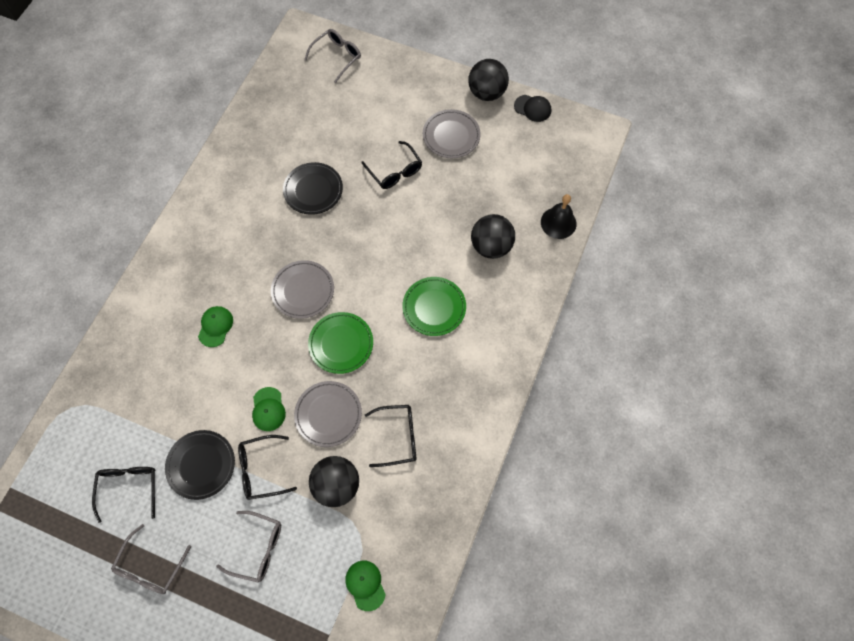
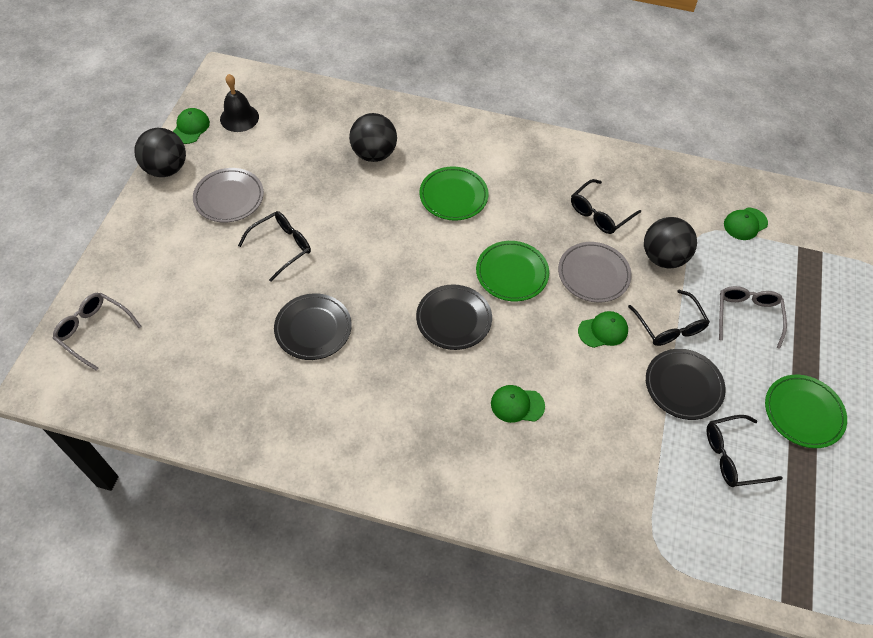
camera: 100 degrees left, 10 degrees down
grey glasses [111,524,191,594] -> green plate [765,375,847,448]
grey plate [271,260,334,319] -> black plate [416,284,492,350]
black glasses [365,405,417,467] -> black glasses turned 120 degrees counterclockwise [571,179,641,234]
black cap [514,95,551,122] -> green cap [173,108,210,144]
black bell [541,194,577,239] -> black bell moved to [220,74,259,132]

